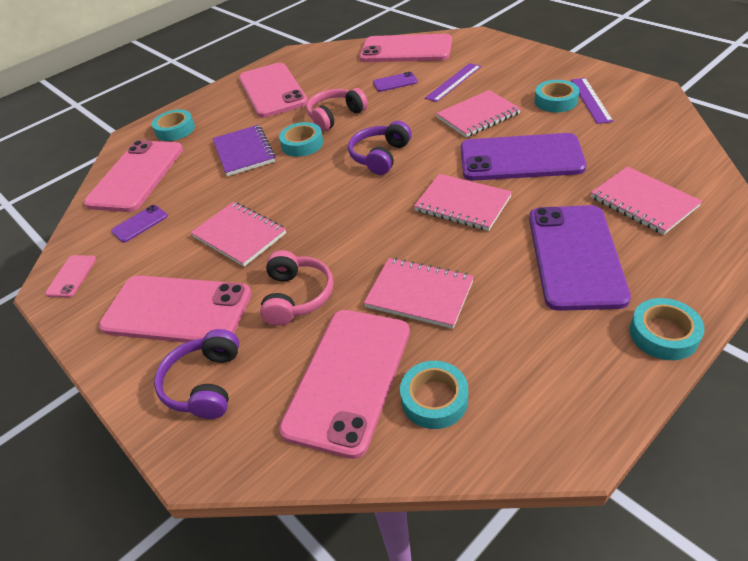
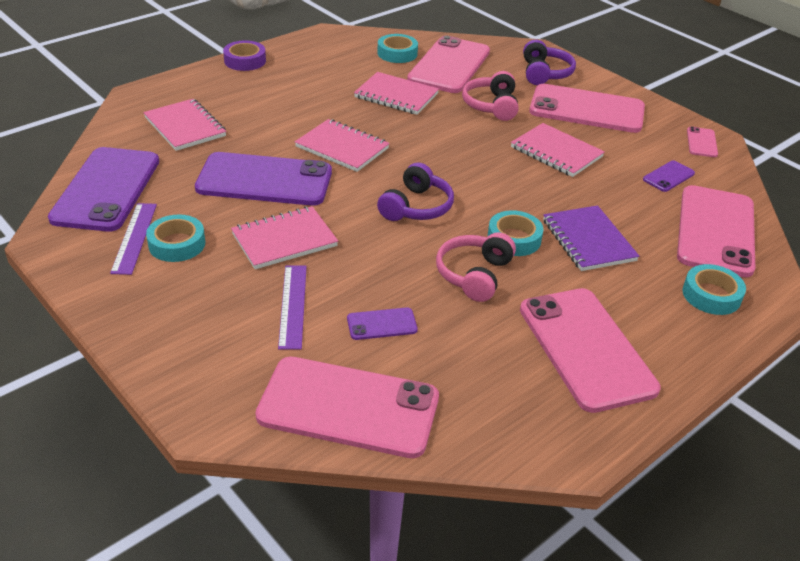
camera: 175 degrees right, 5 degrees down
pink headphones [306,88,368,131] -> pink headphones turned 150 degrees clockwise [436,232,516,302]
purple ruler [425,63,481,102] -> purple ruler turned 45 degrees counterclockwise [278,265,307,350]
purple phone [529,205,631,311] -> purple phone moved to [48,147,159,232]
turquoise tape [630,298,704,360] -> purple tape [223,40,266,71]

